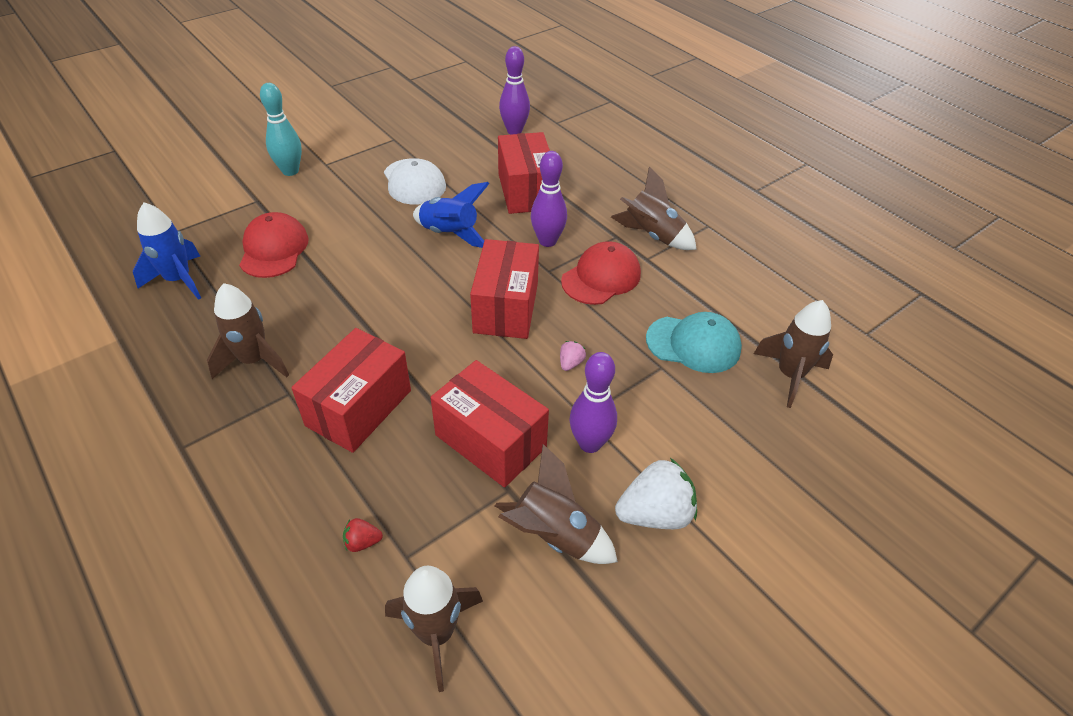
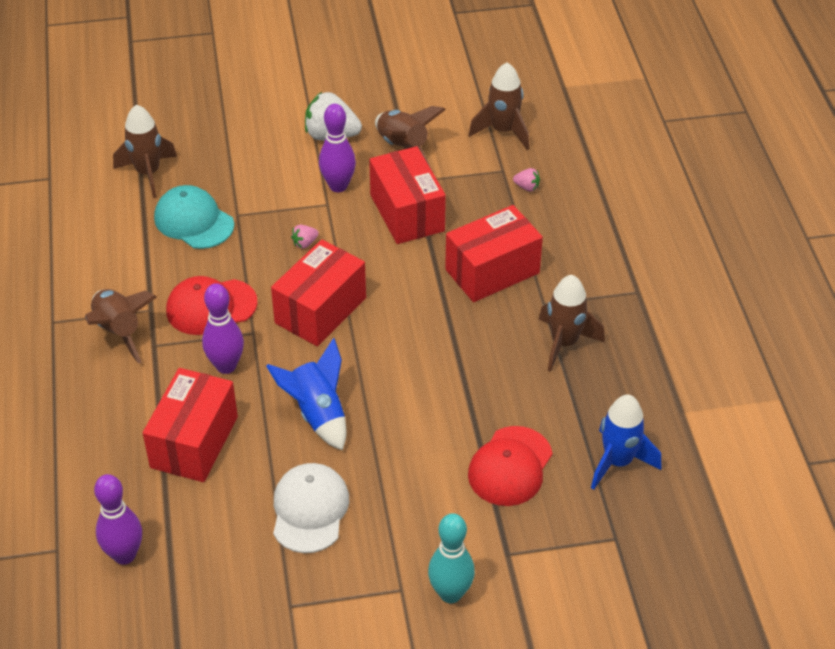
camera: 150 degrees left, 0 degrees up
red strawberry [343,518,383,552] -> pink strawberry [513,168,540,192]

